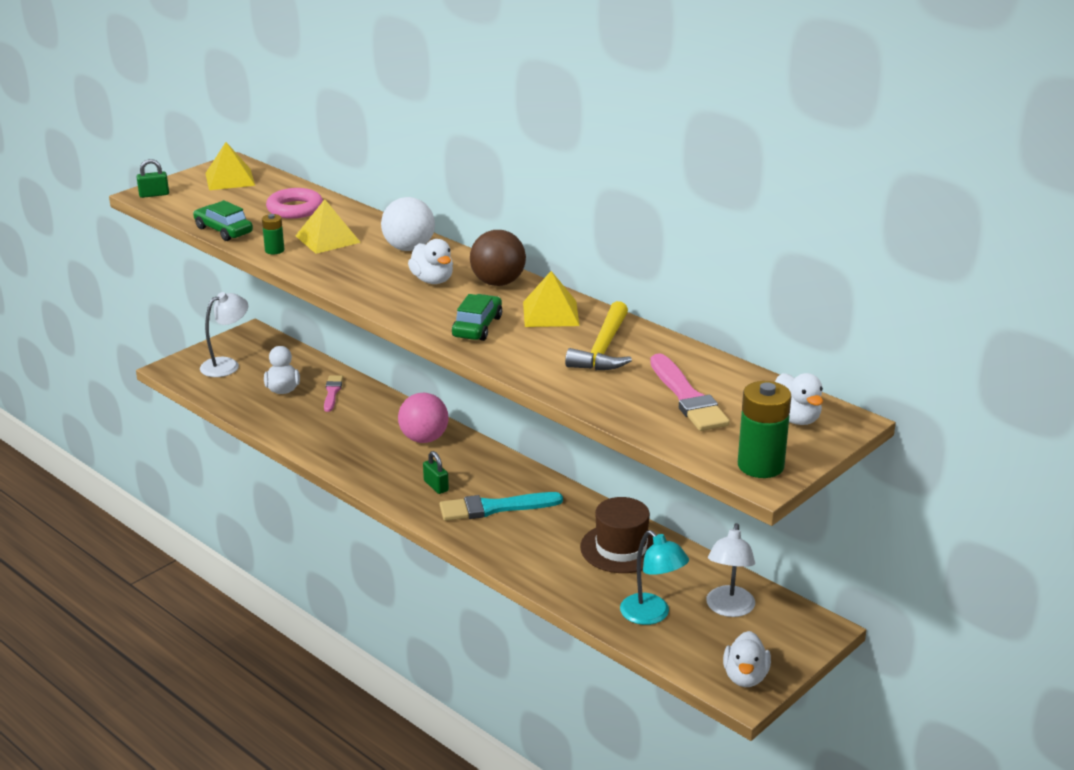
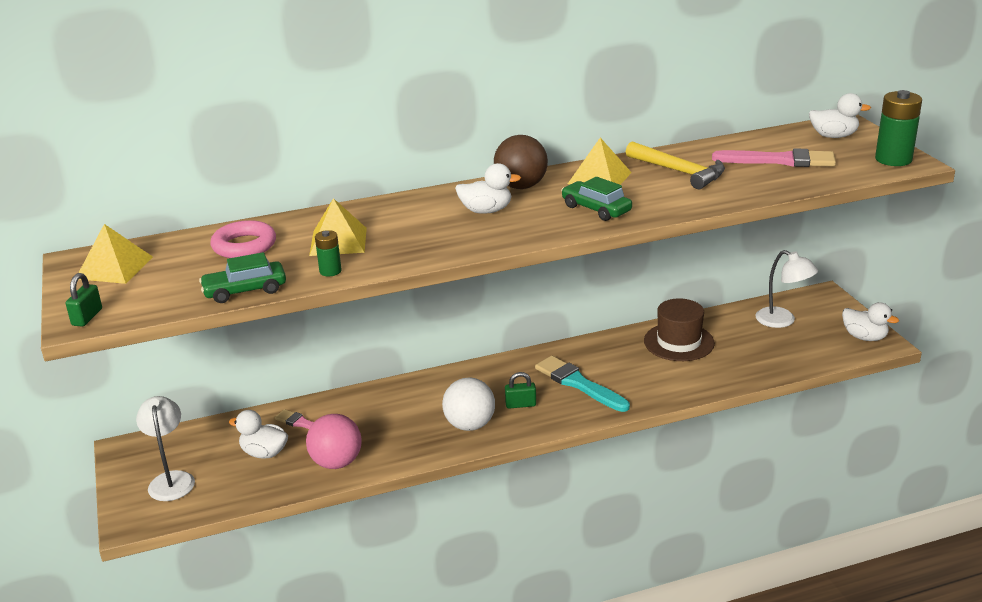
camera: 60 degrees left, 0 degrees up
white ball [381,197,435,251] -> white ball moved to [442,378,495,431]
pink ball [398,393,448,443] -> pink ball moved to [306,414,362,469]
turquoise brush [440,492,563,521] -> turquoise brush turned 120 degrees clockwise [535,356,630,412]
turquoise lamp [620,530,689,625] -> none

